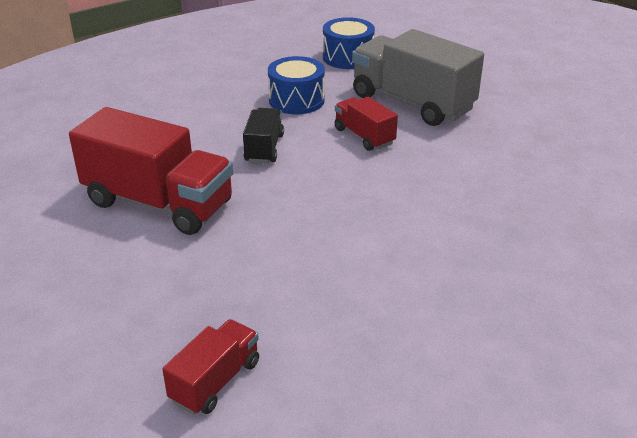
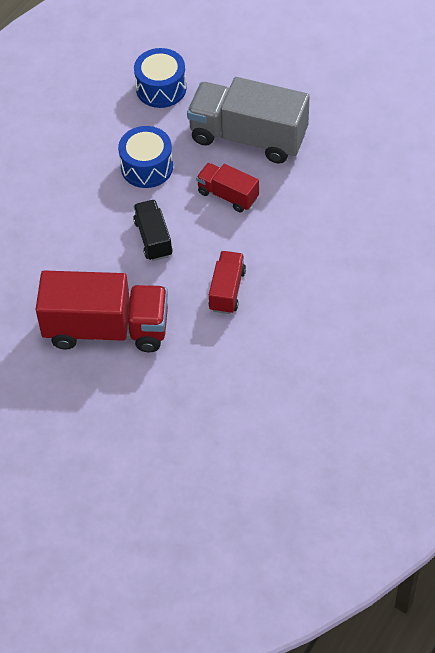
camera: 20 degrees left, 20 degrees up
red truck [162,319,259,415] -> red truck moved to [209,251,246,314]

